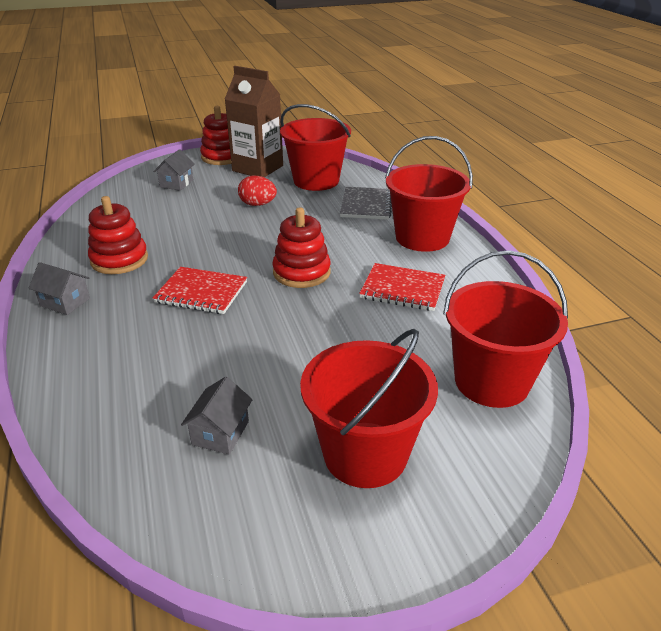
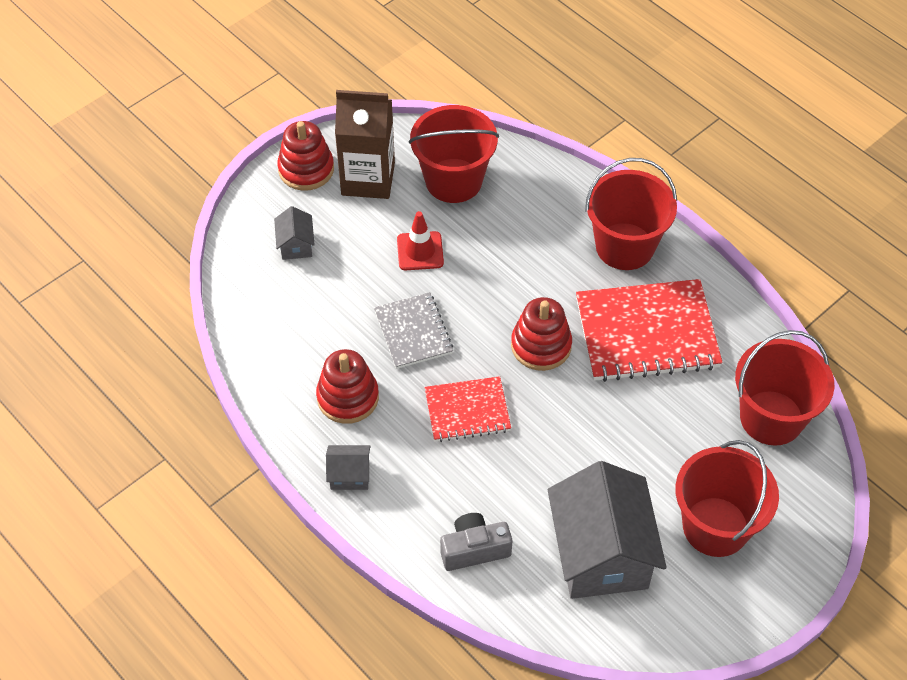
camera: 25 degrees left, 20 degrees up
grey house [181,377,253,455] -> grey house [548,461,667,599], size x2.30
red egg [238,176,277,206] -> red traffic cone [397,211,444,270]
grey notebook [340,187,392,220] -> grey notebook moved to [374,292,453,369]
red notebook [359,263,445,311] -> red notebook [576,279,723,382], size x1.71
none -> grey camera [440,513,512,571]

